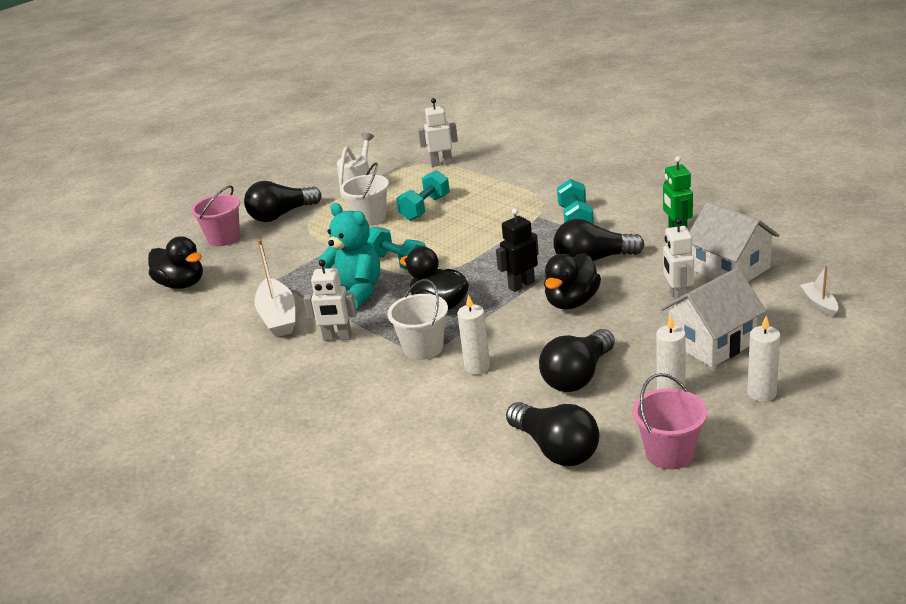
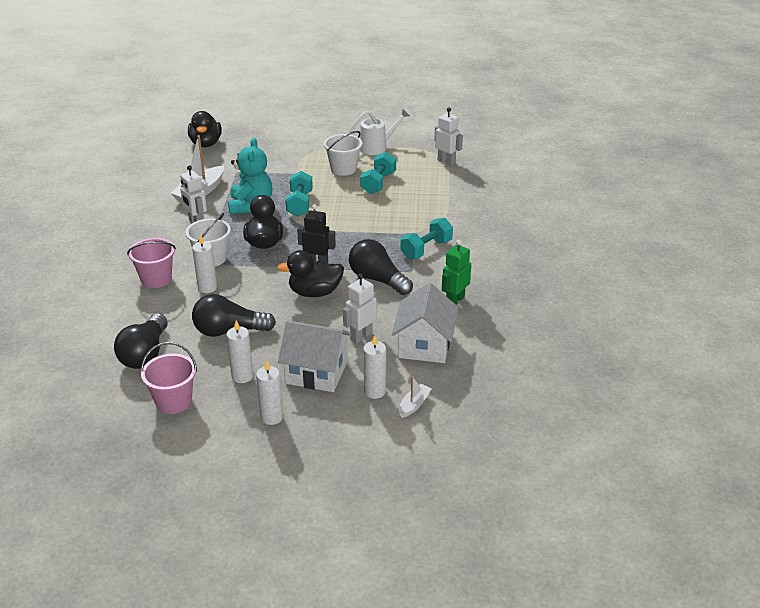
camera: 45 degrees right, 5 degrees up
pink bucket [191,186,240,246] -> pink bucket moved to [127,238,176,288]
black light bulb [244,181,321,222] -> none
turquoise dumbbell [396,170,450,221] -> turquoise dumbbell turned 60 degrees counterclockwise [360,152,396,194]
none -> white candle [363,335,386,399]

